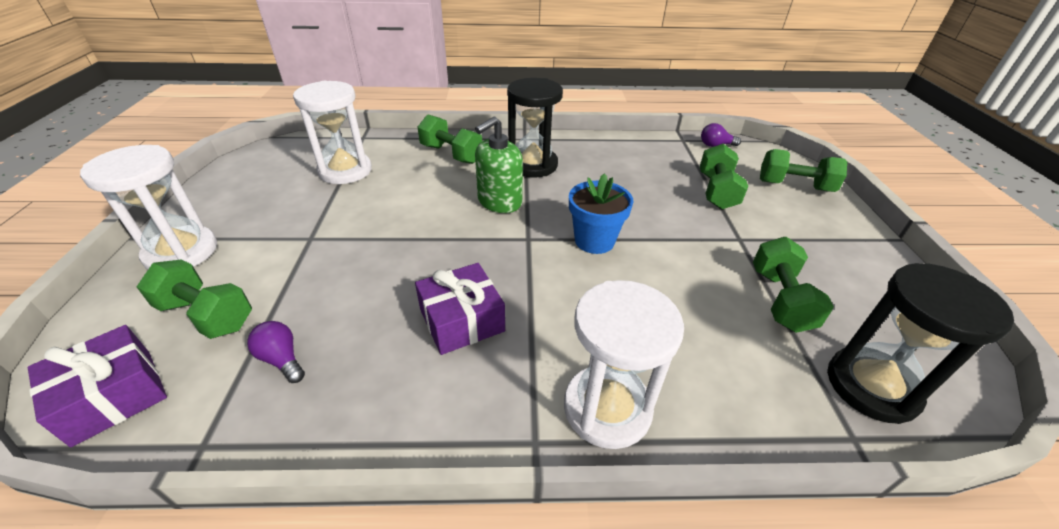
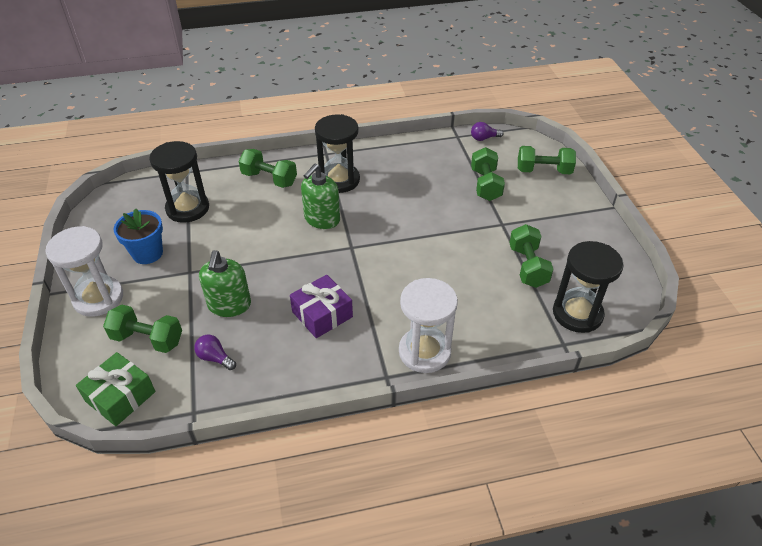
camera: 10 degrees left, 5 degrees up
purple gift [28,325,167,447] -> green gift [76,352,155,426]
white hourglass [293,81,372,184] -> black hourglass [149,141,209,223]
blue flower pot [569,173,633,254] -> blue flower pot moved to [113,208,163,264]
none -> green soap dispenser [199,250,251,317]

